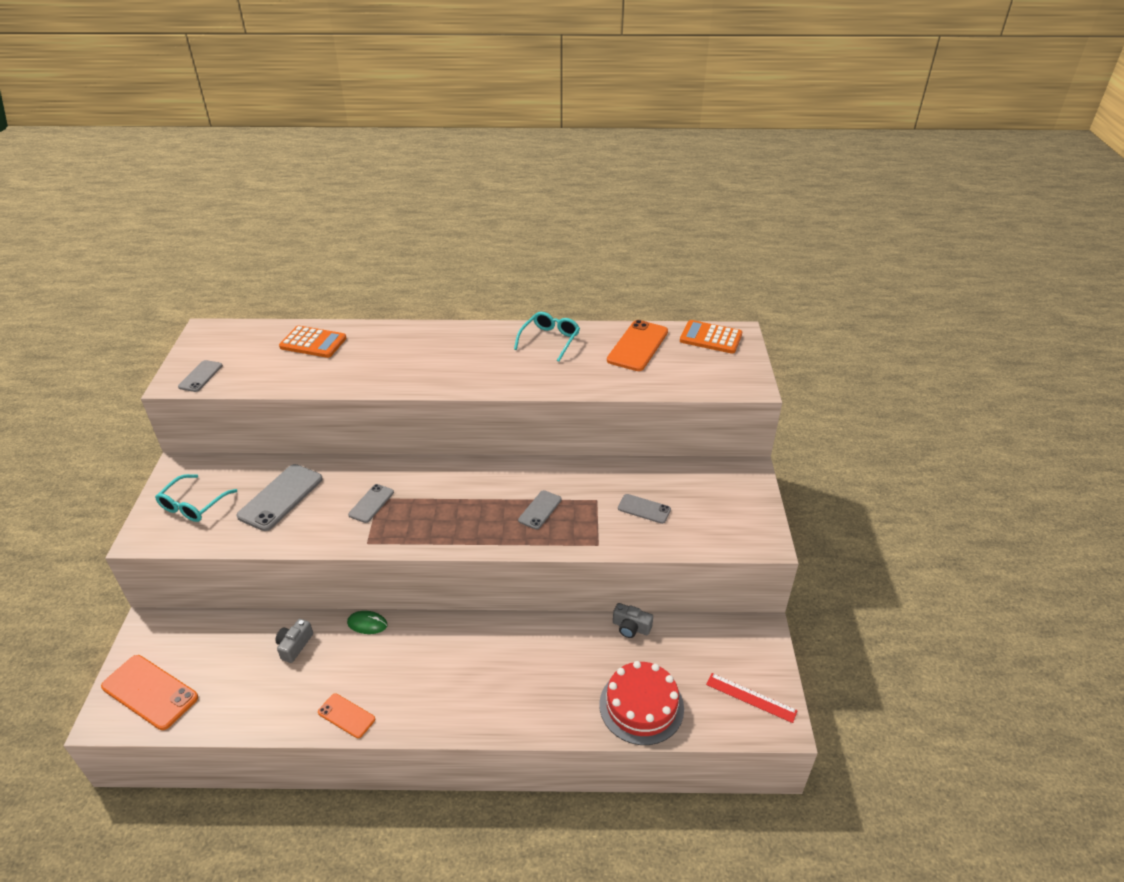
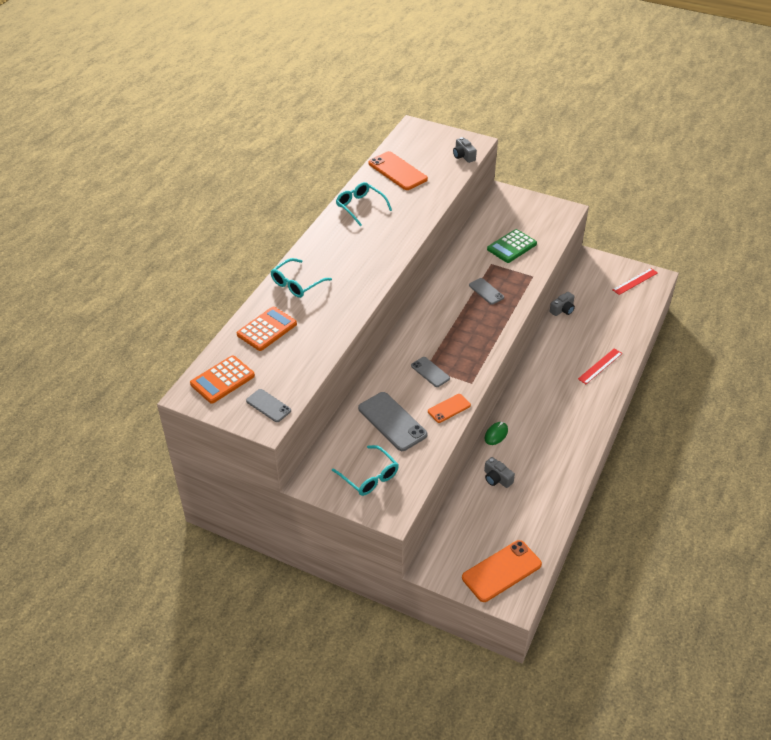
camera: 65 degrees left, 5 degrees up
orange phone [318,693,375,738] -> orange phone moved to [428,394,471,423]
red cake [599,661,684,745] -> none
grey phone [618,494,671,524] -> green calculator [487,229,537,263]
orange calculator [680,320,742,354] -> orange calculator moved to [190,356,255,403]
none -> turquoise glasses [270,258,332,298]
none -> grey camera [453,137,477,163]
none -> red ruler [578,348,622,384]

